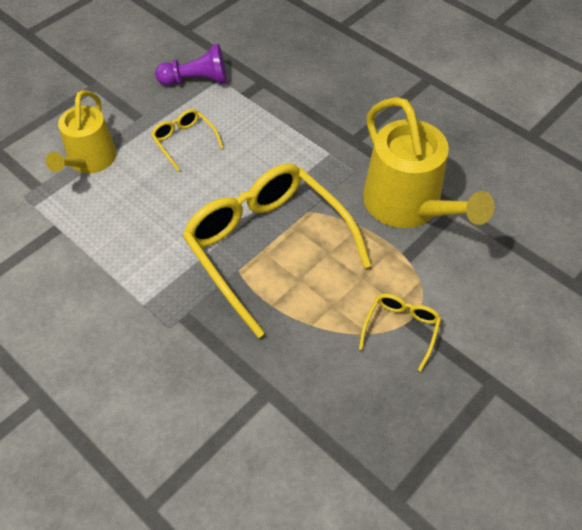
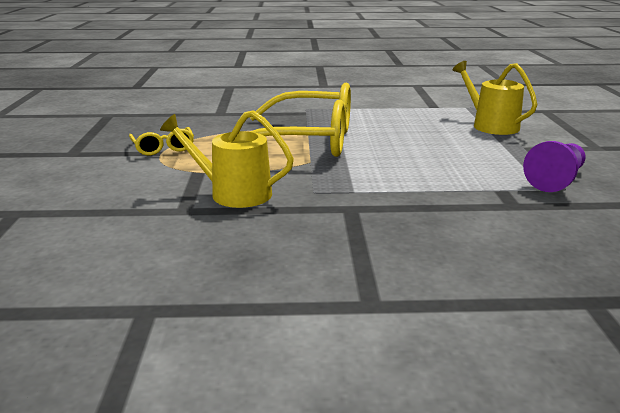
camera: 135 degrees right, 30 degrees down
yellow glasses [151,109,224,171] -> none
yellow watering can [363,97,495,228] -> yellow watering can [160,110,294,208], size x0.66

